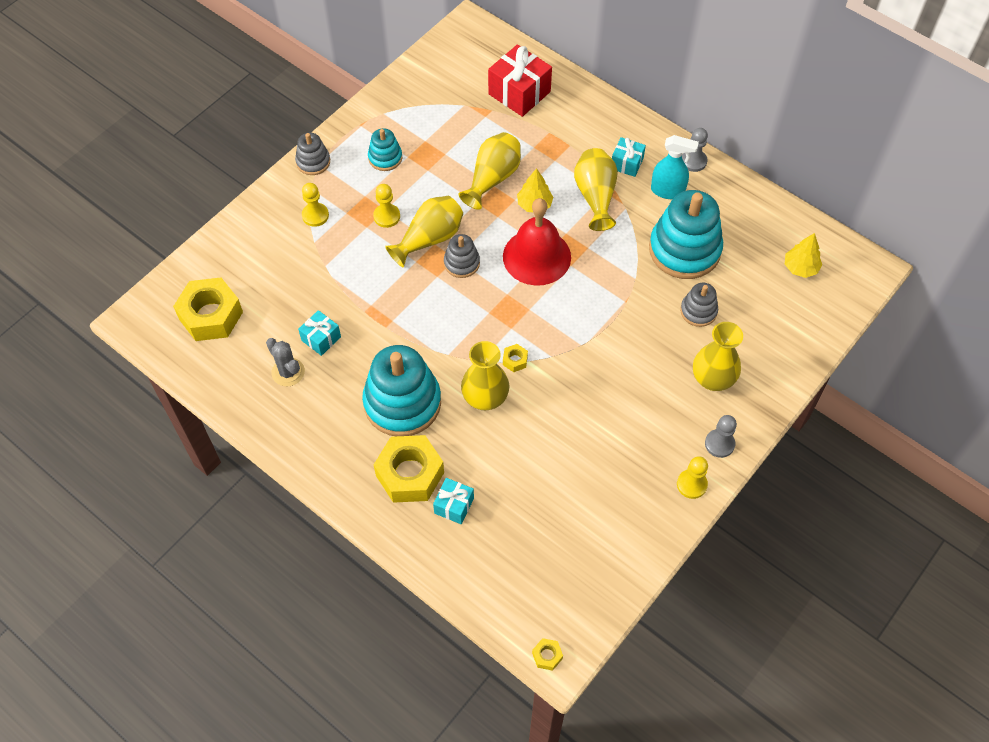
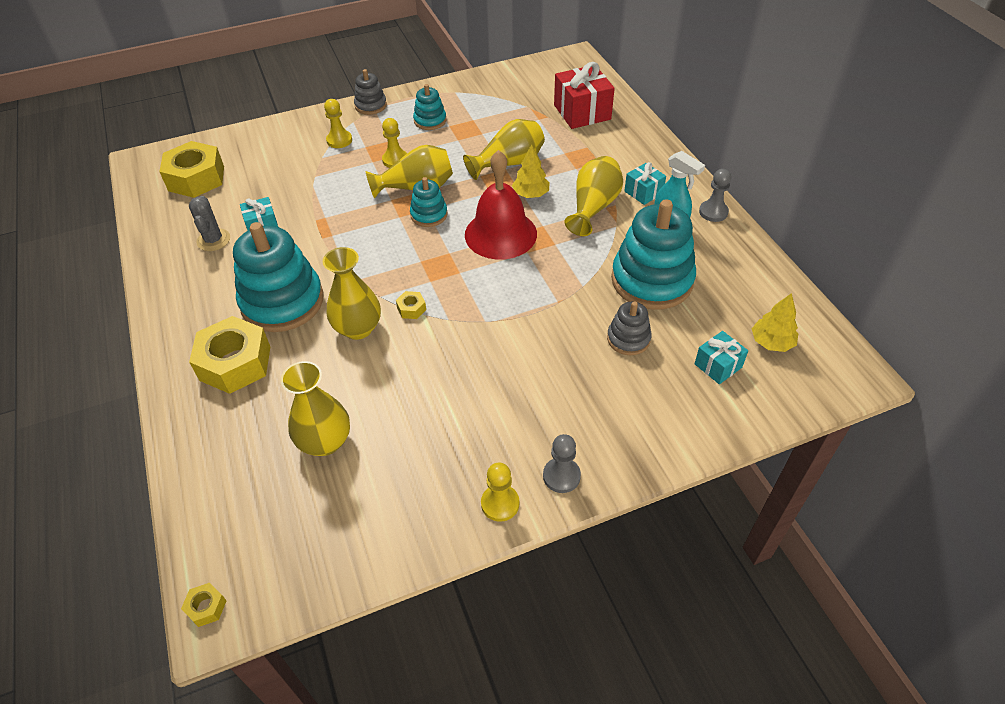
camera: 30 degrees right, 10 degrees down
turquoise gift [433,478,474,524] -> turquoise gift moved to [694,331,748,384]
grey stacking toy [444,234,480,278] -> turquoise stacking toy [410,177,448,227]
yellow vase [693,322,743,391] -> yellow vase moved to [281,361,350,456]

